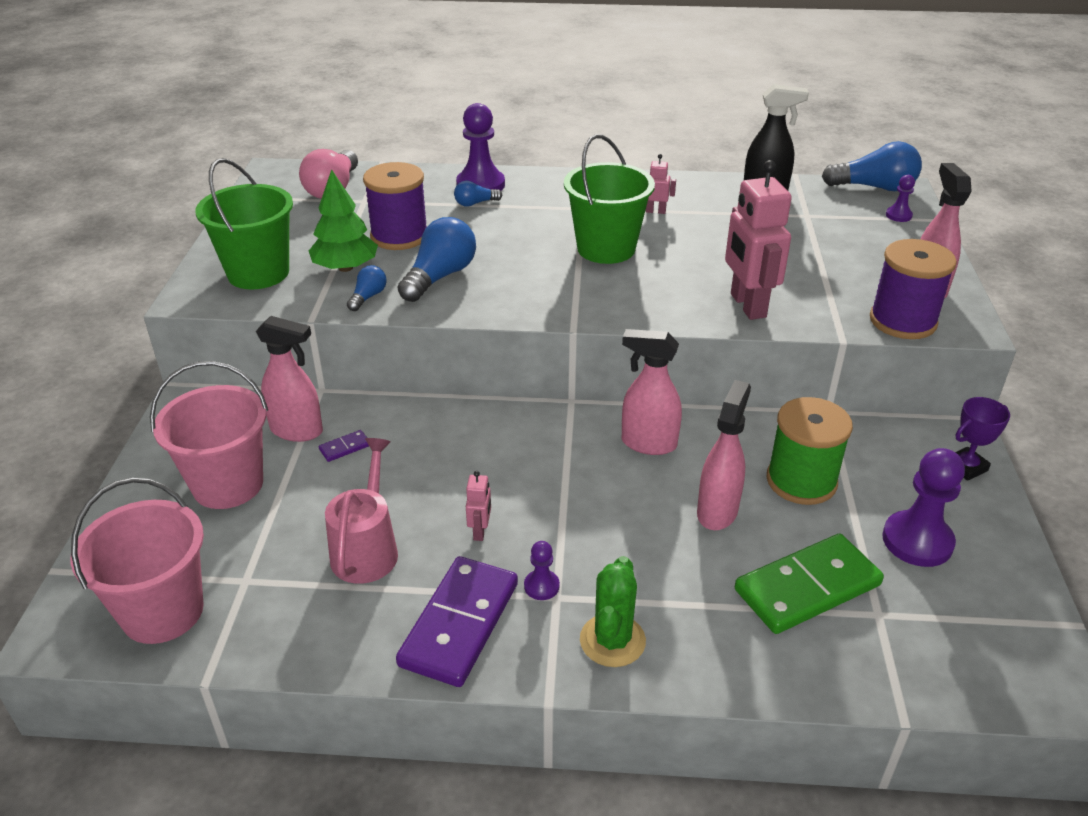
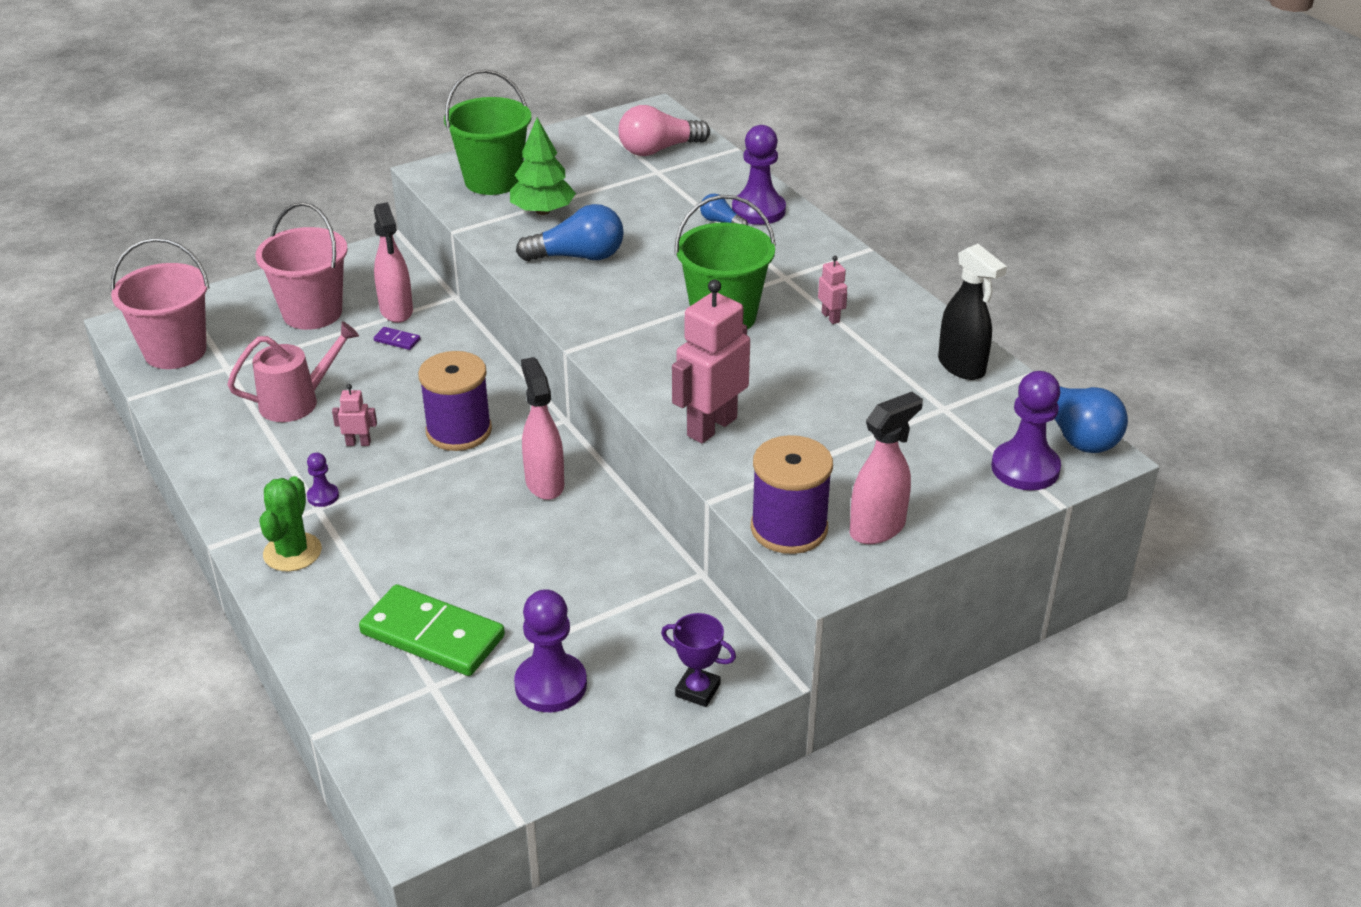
camera: 55 degrees right, 0 degrees up
blue light bulb [347,265,387,311] -> none
purple spool [363,162,427,250] -> purple spool moved to [418,351,492,451]
purple domino [396,556,518,687] -> none
pink robot [466,471,491,541] -> pink robot turned 150 degrees counterclockwise [332,384,377,446]
green cactus [580,556,646,667] -> green cactus turned 60 degrees counterclockwise [259,476,322,571]
pink spray bottle [697,380,751,530] -> none
green spool [767,397,853,505] -> none
purple pawn [886,175,915,222] -> purple pawn [991,371,1061,490], size x2.01

